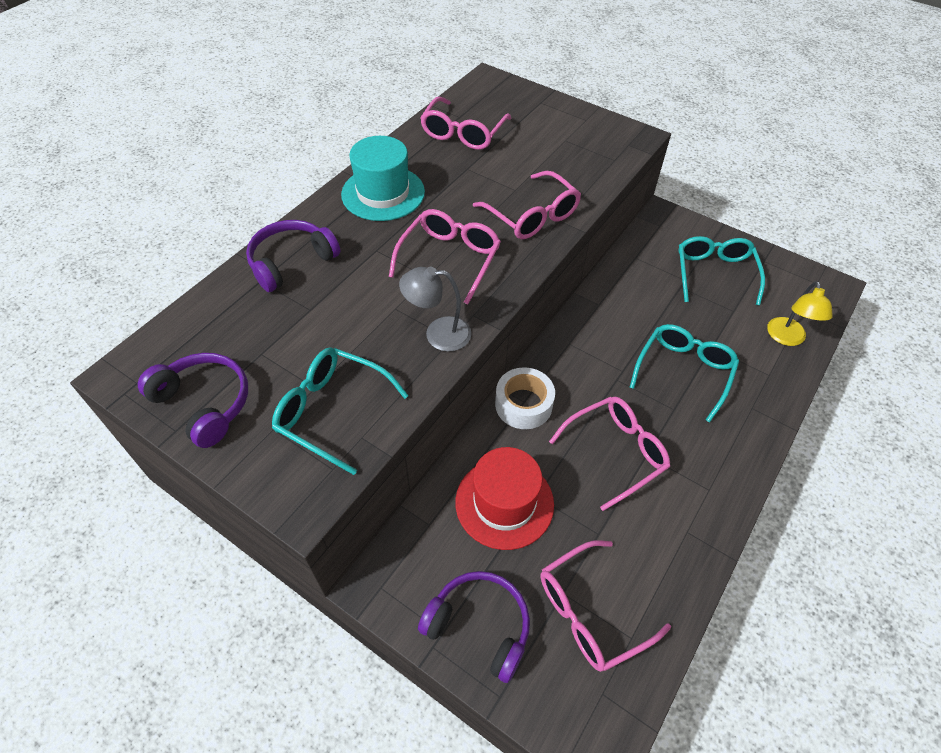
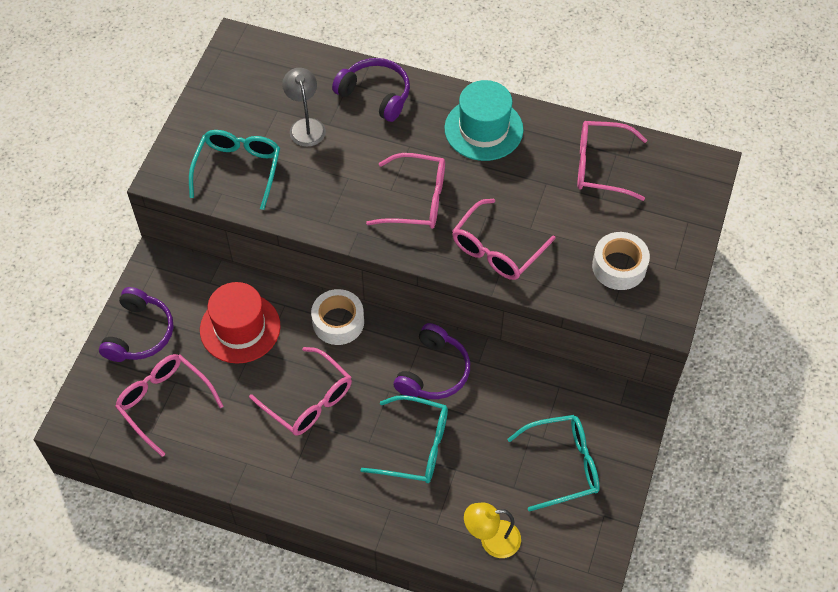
camera: 75 degrees right, 5 degrees up
purple headphones [138,353,248,448] -> purple headphones moved to [394,323,470,399]
grey lamp [399,267,471,352] -> grey lamp moved to [282,68,326,147]
none -> white tape [592,232,650,290]

